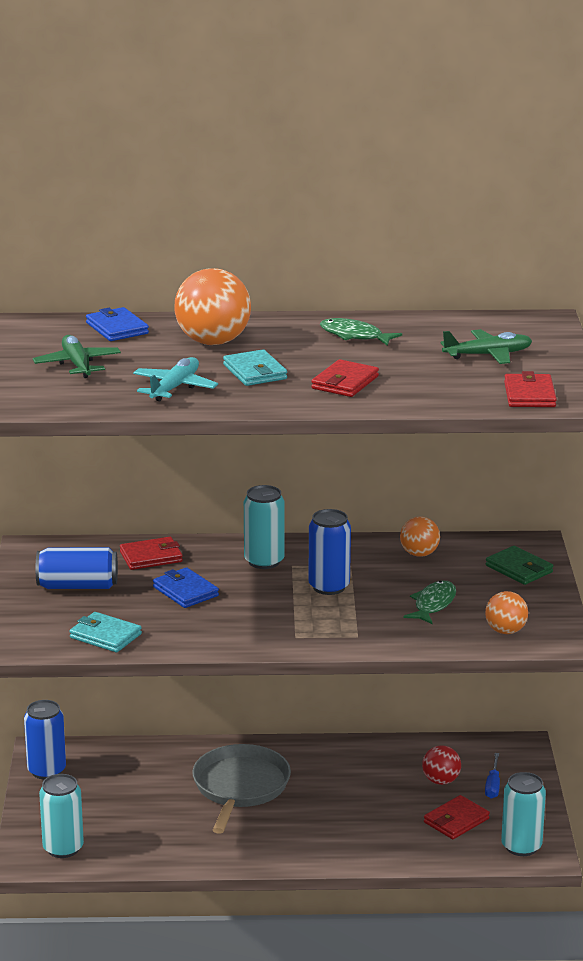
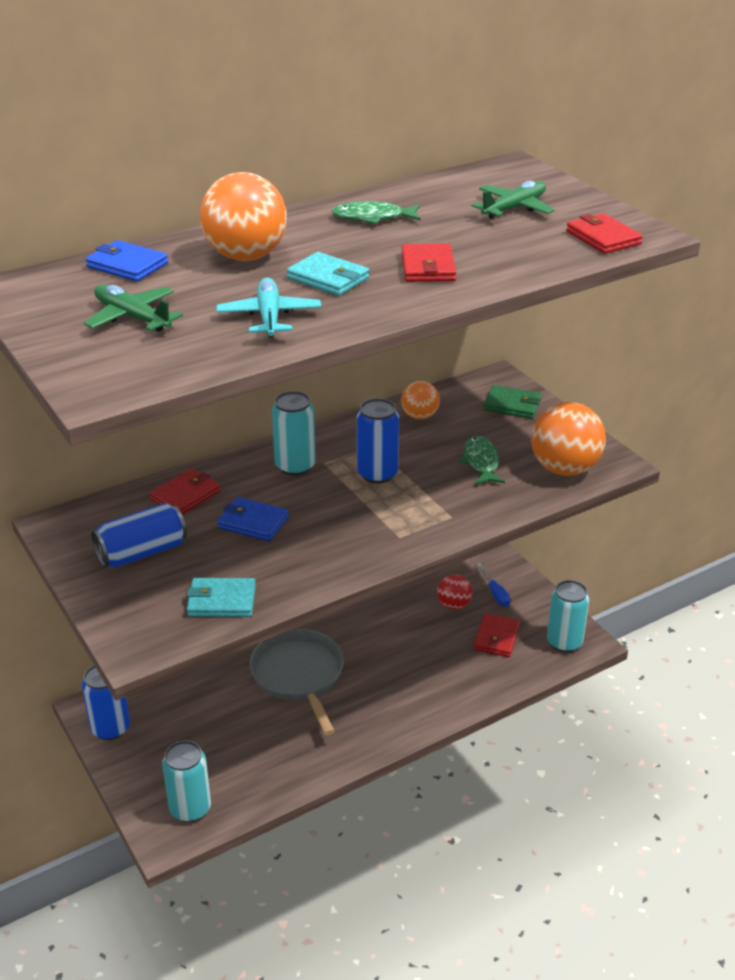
camera: 30 degrees left, 10 degrees up
orange ball [485,591,528,634] -> orange ball [531,402,606,476], size x1.78

